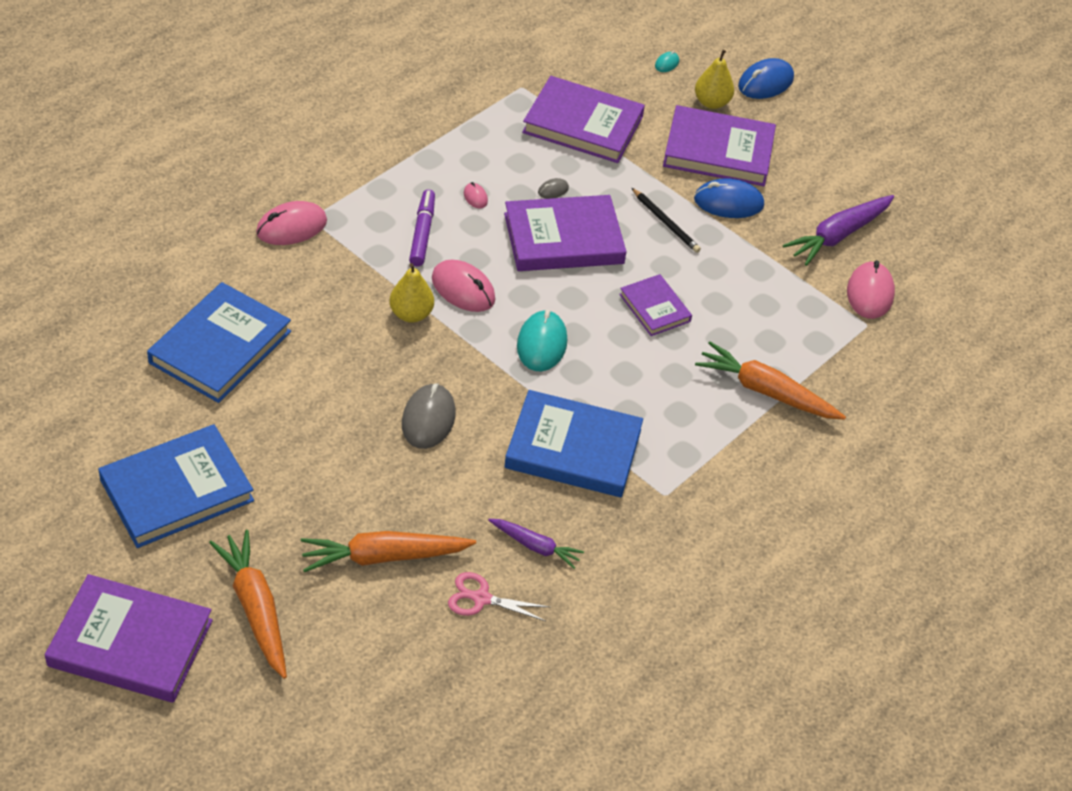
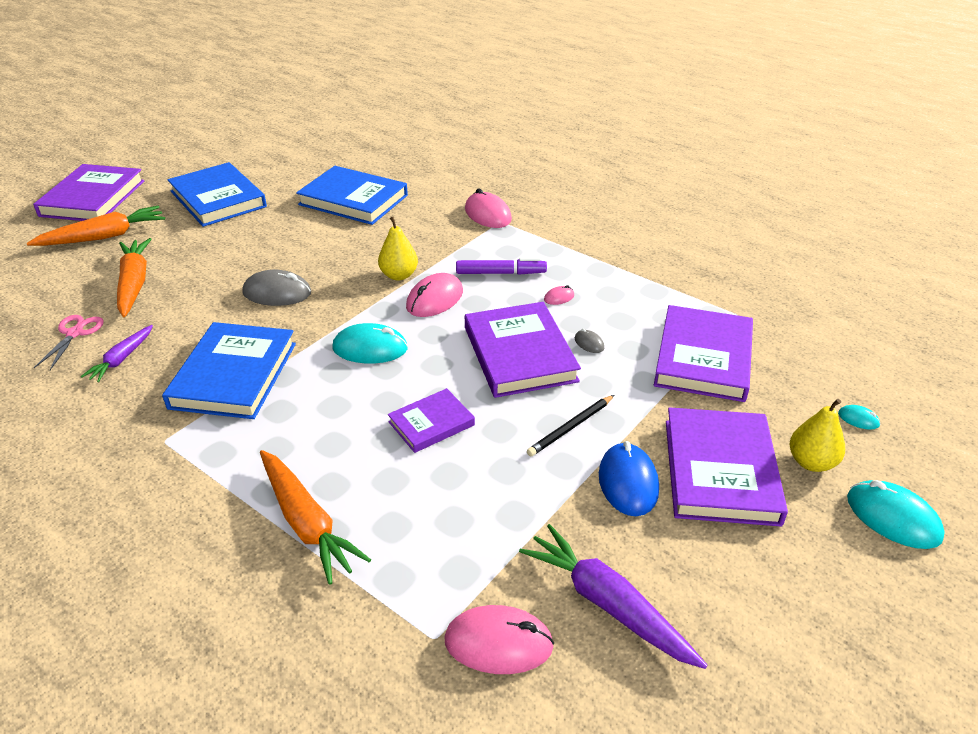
camera: 90 degrees right, 10 degrees down
orange carrot [695,342,846,420] -> orange carrot turned 120 degrees clockwise [260,450,371,585]
blue mouse [738,58,794,99] -> turquoise mouse [847,480,945,549]

